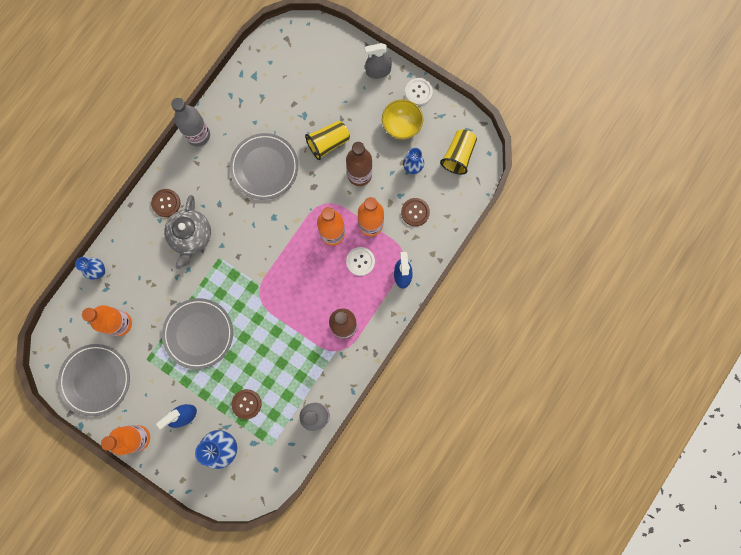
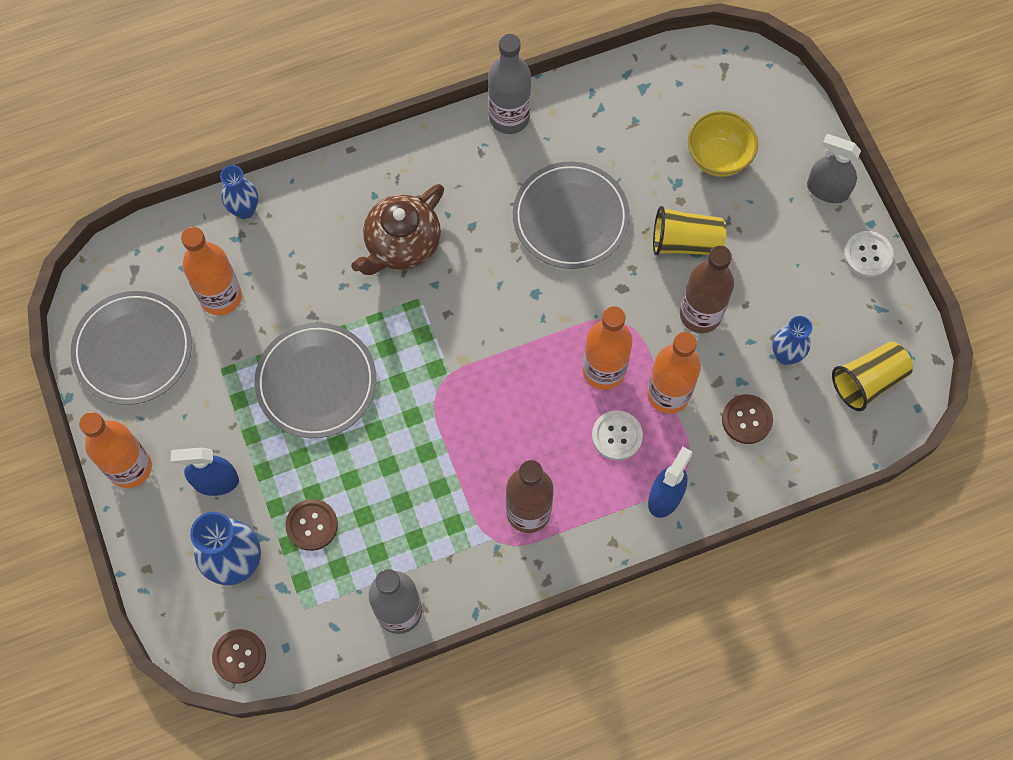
camera: 35 degrees right, 10 degrees down
brown button [151,189,180,217] -> brown button moved to [212,629,266,684]
grey teapot [164,195,211,269] -> brown teapot [351,184,444,275]
yellow bowl [382,99,423,140] -> yellow bowl moved to [688,111,758,177]

